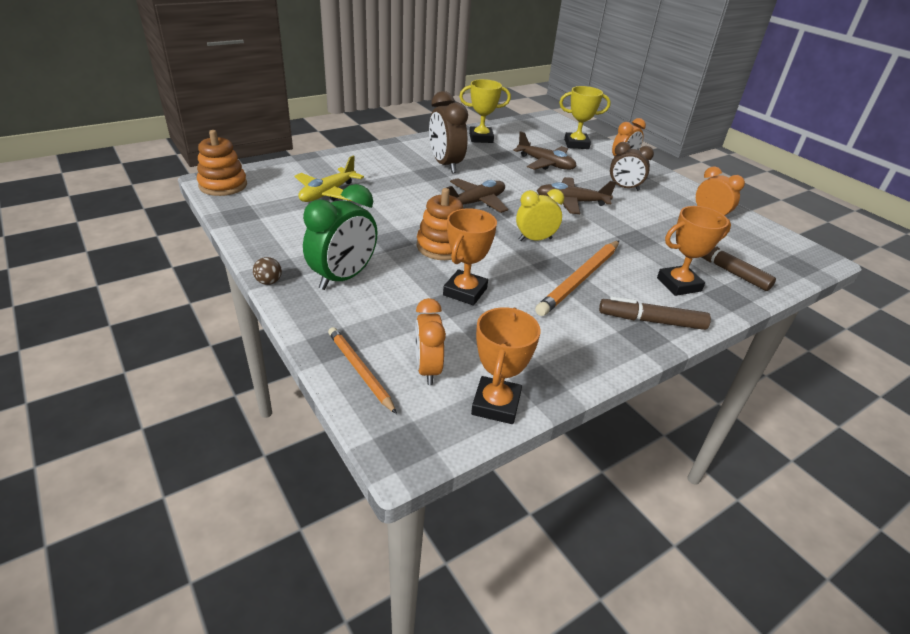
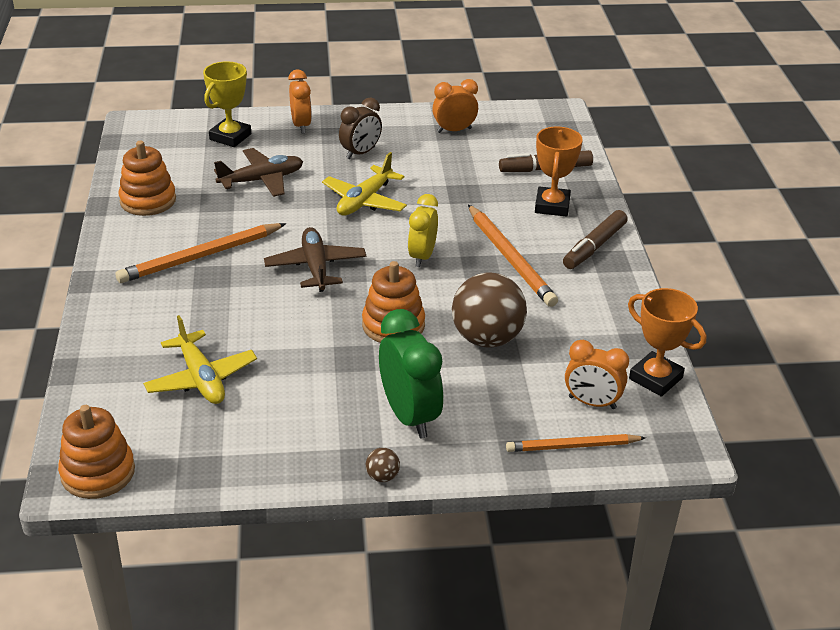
camera: 60 degrees left, 0 degrees up
brown clock [429,91,468,173] -> orange pencil [116,223,286,283]
orange trophy [443,208,497,305] -> brown ball [452,273,527,347]
yellow trophy [459,79,511,143] -> orange stacking toy [119,140,176,216]
brown plane [537,177,616,214] -> yellow plane [322,152,407,216]

